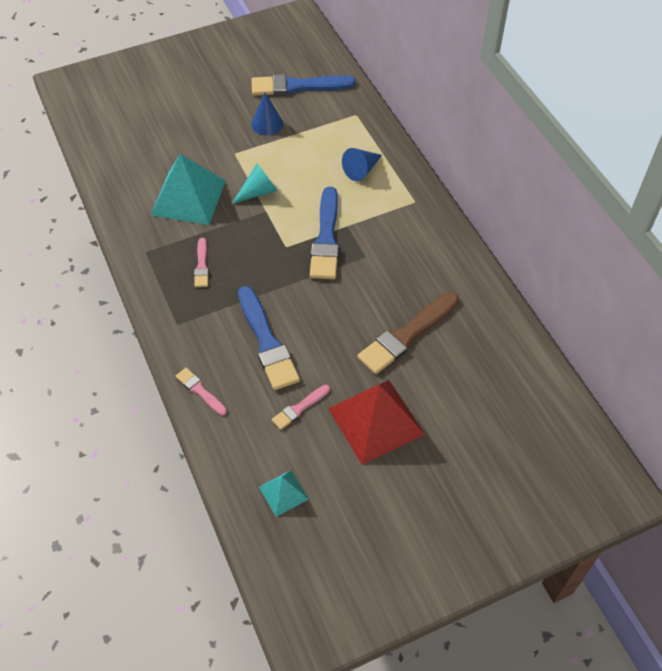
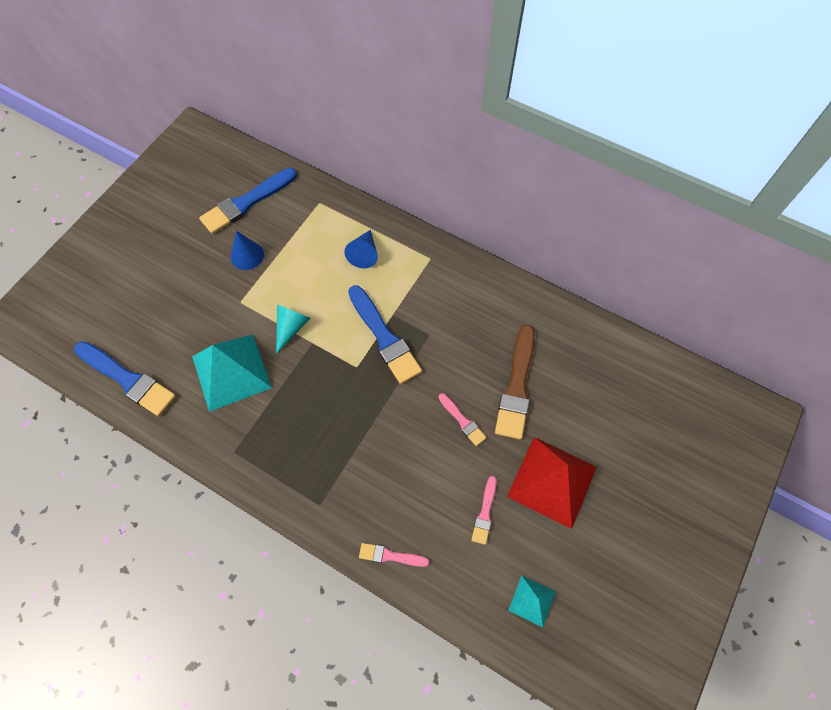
camera: 35 degrees left, 10 degrees up
pink brush [194,238,209,287] -> pink brush moved to [438,393,486,446]
blue brush [238,286,300,390] -> blue brush moved to [74,342,176,417]

